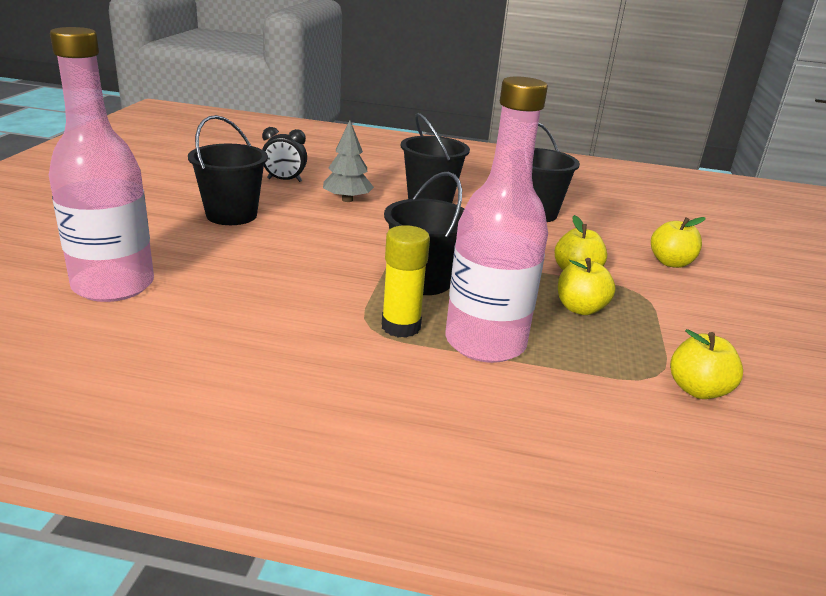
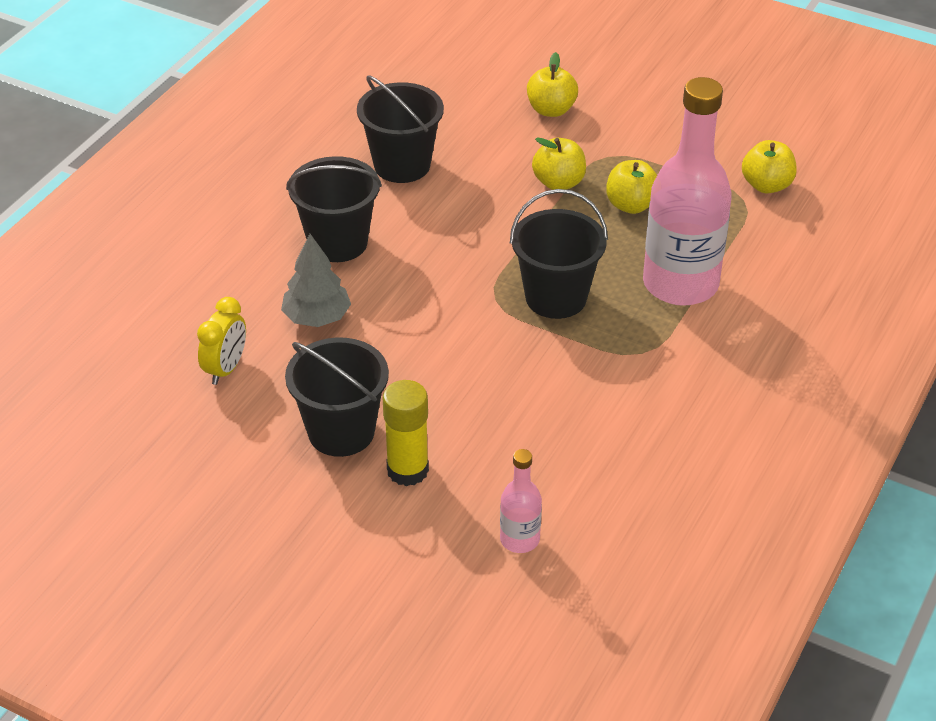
camera: 70 degrees left, 15 degrees up
pink bottle [49,27,154,302] -> pink bottle [500,449,542,553], size x0.45
black clock [262,127,307,182] -> yellow clock [197,297,246,385]
yellow glue stick [382,225,430,338] -> yellow glue stick moved to [383,380,429,486]

